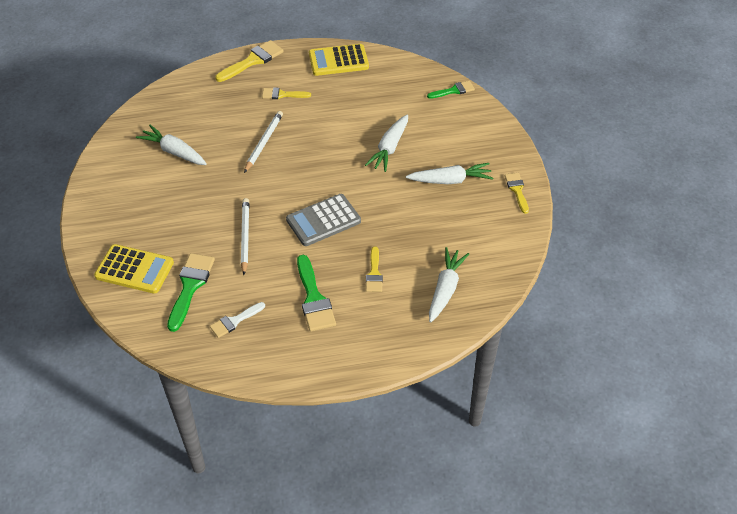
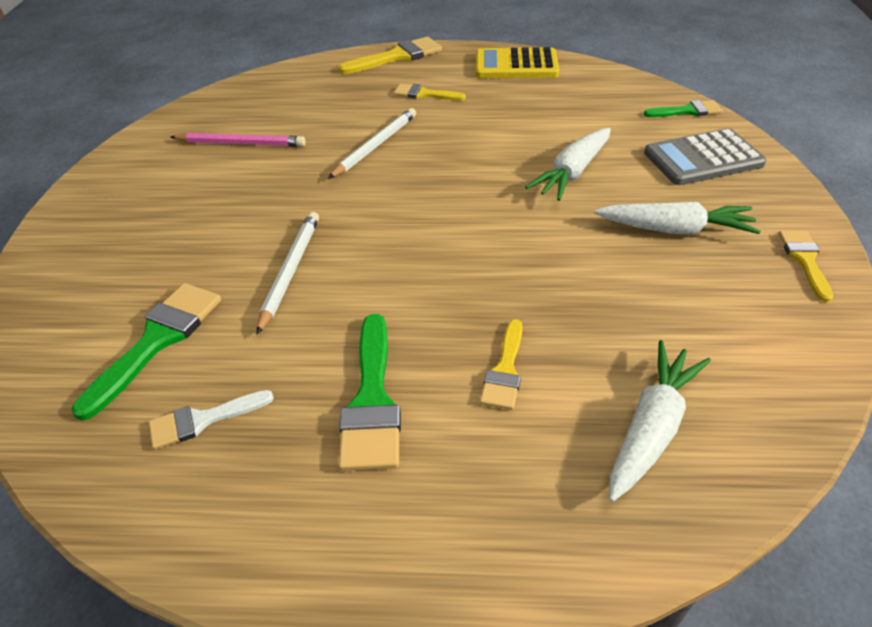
camera: 15 degrees right, 5 degrees down
yellow calculator [94,244,174,294] -> none
white carrot [136,125,207,165] -> pink pencil [171,133,306,147]
grey calculator [286,194,361,246] -> grey calculator moved to [644,128,766,185]

